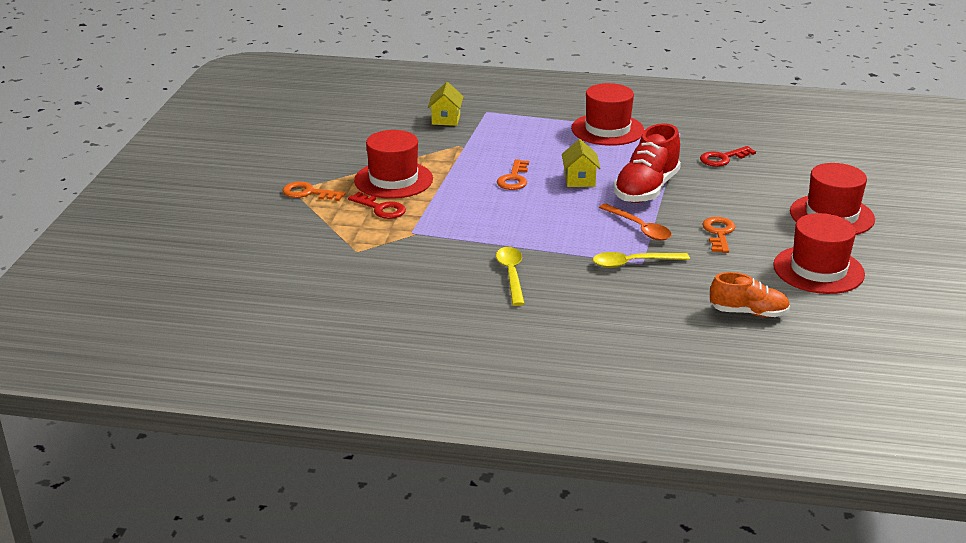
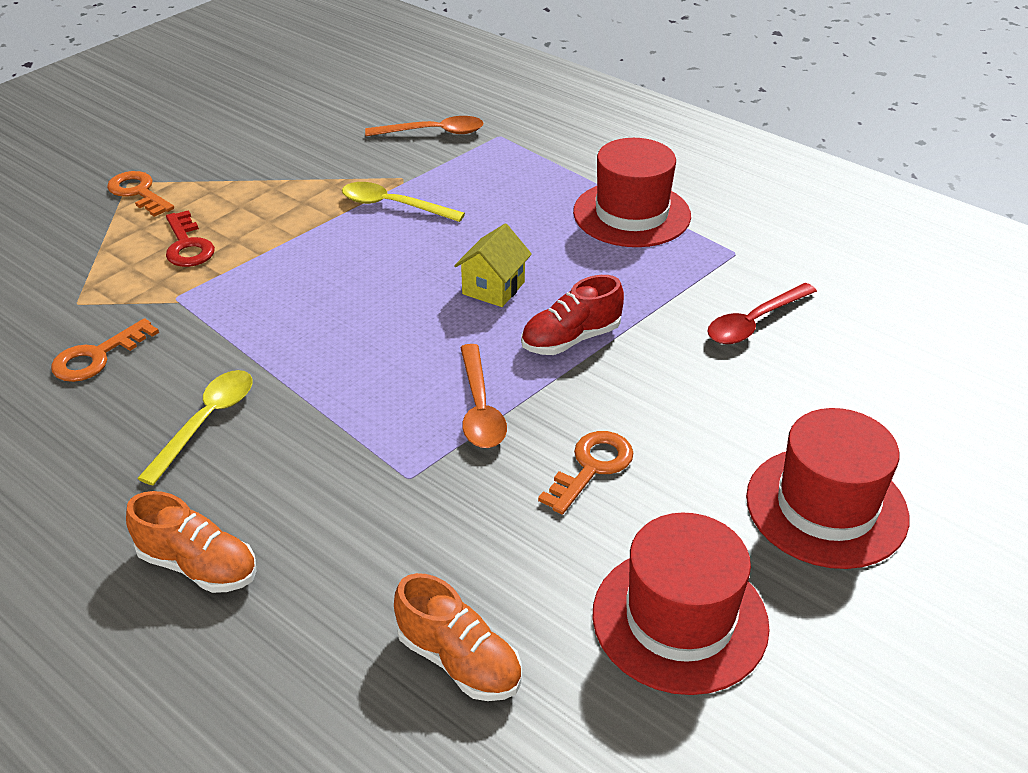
camera: 30 degrees right, 10 degrees up
red hat [354,130,433,199] -> none
yellow house [428,82,464,126] -> orange spoon [365,116,484,136]
orange key [497,159,529,190] -> orange key moved to [51,318,159,382]
yellow spoon [593,252,690,268] -> yellow spoon moved to [342,182,465,222]
red shoe [613,123,681,203] -> red shoe [521,275,624,355], size x0.63
red key [700,146,756,167] -> red spoon [707,283,817,344]
none -> orange shoe [126,491,256,593]

